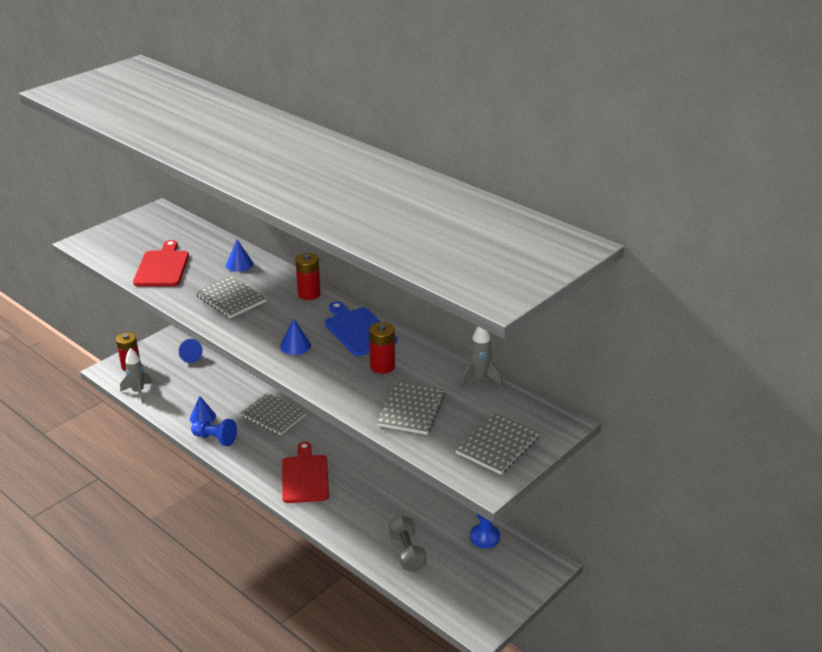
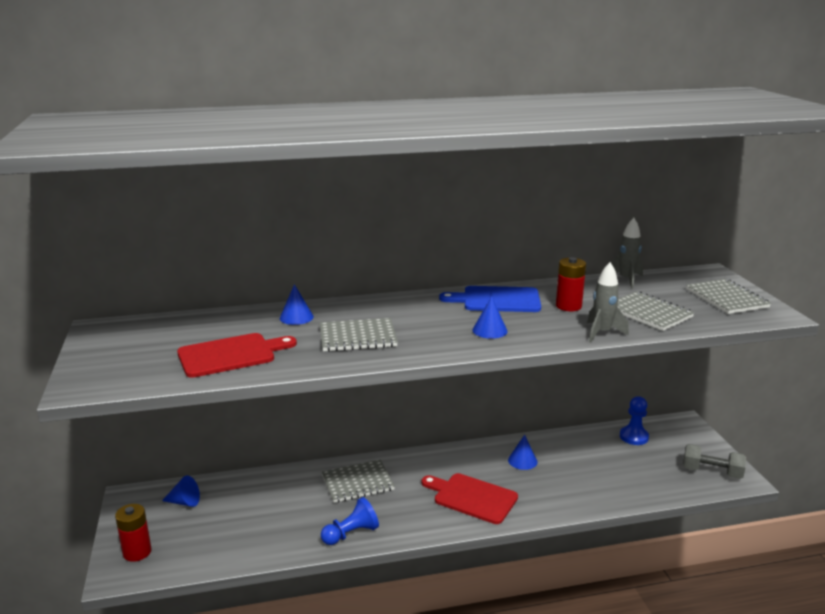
camera: 55 degrees left, 10 degrees down
grey rocket [120,348,152,403] -> grey rocket moved to [587,262,629,343]
red cutting board [133,240,189,287] -> red cutting board turned 120 degrees clockwise [177,333,297,378]
blue cone [190,396,216,424] -> blue cone moved to [508,435,537,470]
red battery [296,253,321,300] -> none
grey dumbbell [389,515,426,572] -> grey dumbbell moved to [683,444,746,479]

